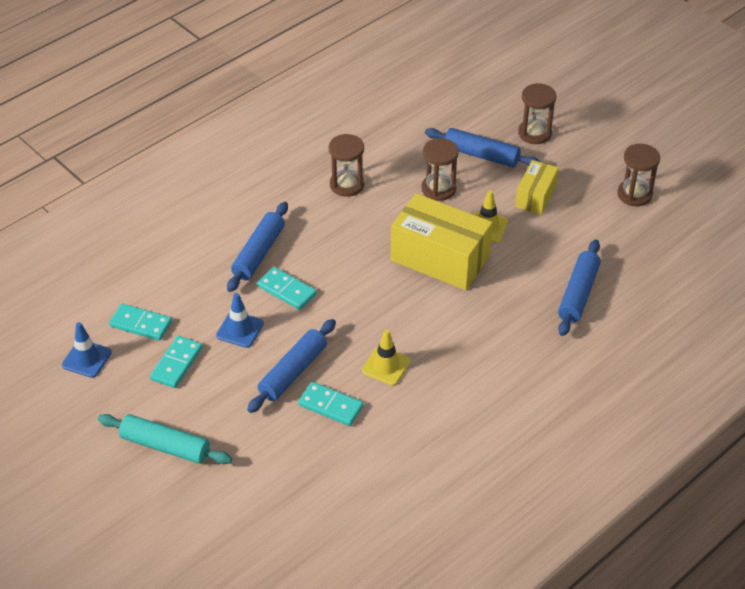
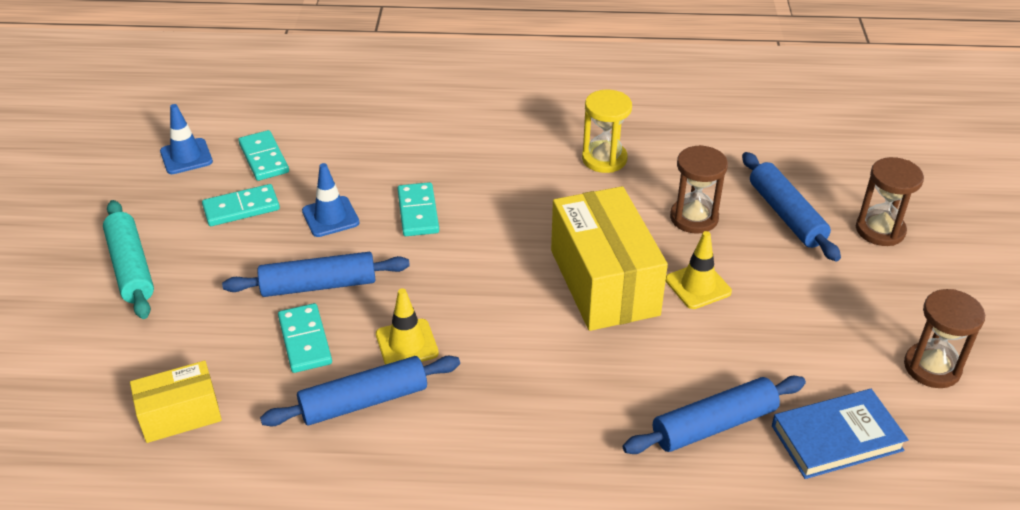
camera: 45 degrees right, 5 degrees down
blue rolling pin [227,202,288,292] -> blue rolling pin moved to [260,356,460,427]
brown hourglass [329,134,365,197] -> yellow hourglass [582,90,632,173]
yellow box [515,160,559,215] -> yellow box moved to [130,360,222,443]
none -> blue book [772,389,909,479]

